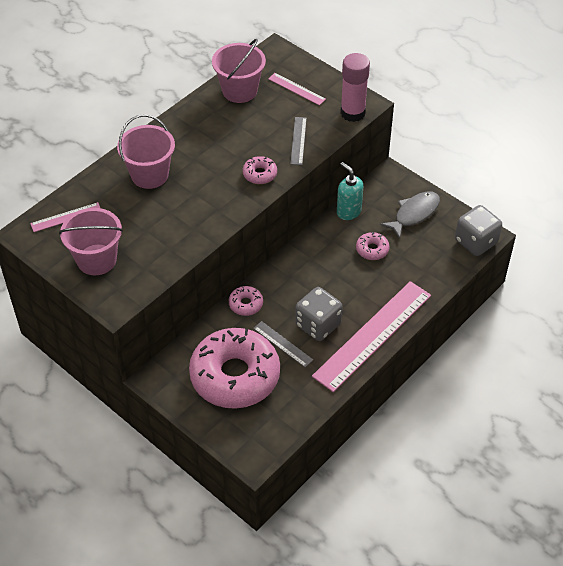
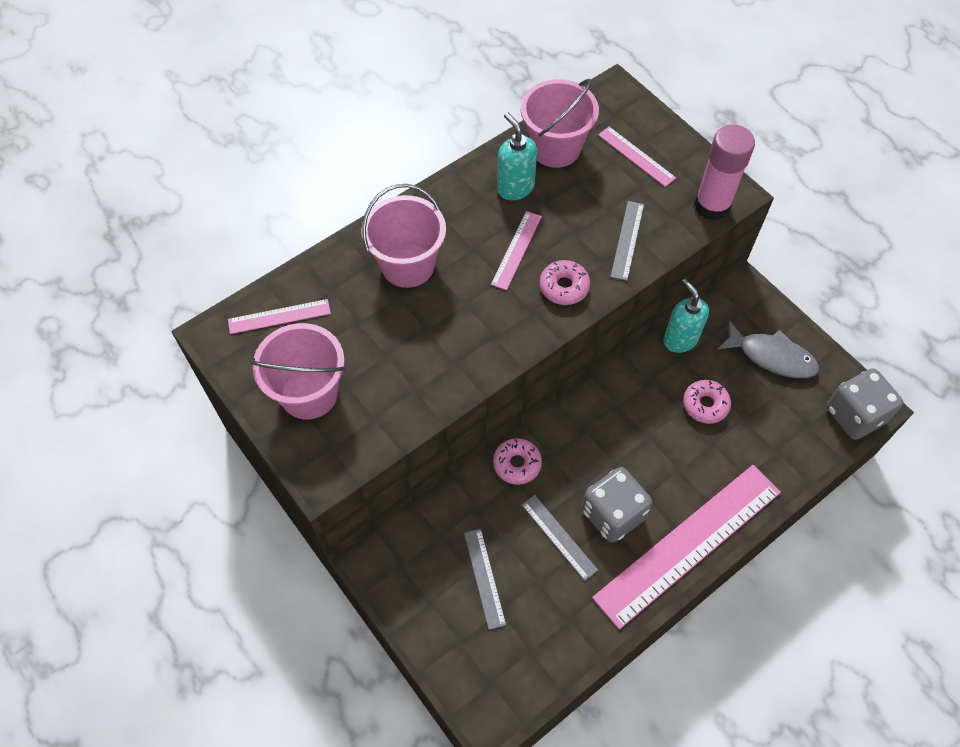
camera: 10 degrees right, 10 degrees up
pink donut [189,328,280,409] -> grey ruler [464,529,506,630]
grey fish [380,192,440,239] -> grey fish turned 60 degrees clockwise [717,321,819,378]
none -> pink ruler [491,211,542,290]
none -> turquoise soap dispenser [497,112,537,200]

